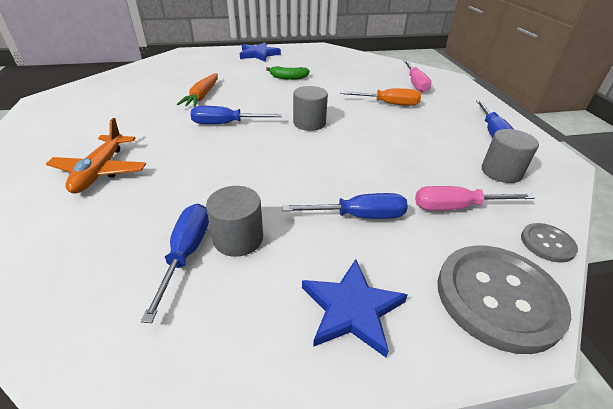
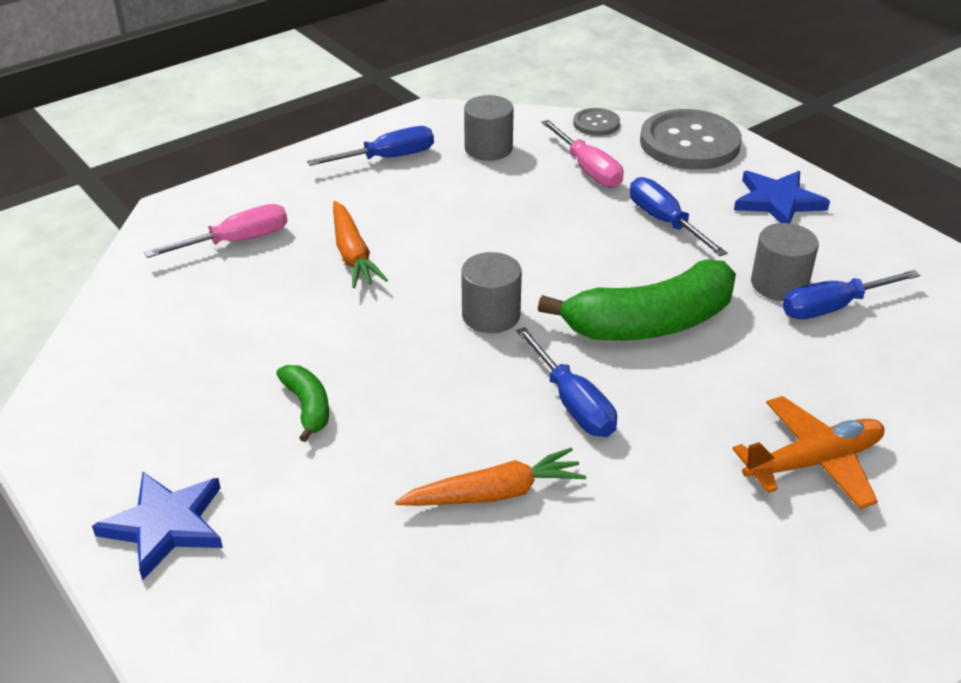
camera: 115 degrees left, 0 degrees up
orange screwdriver [340,88,421,106] -> orange carrot [333,201,388,288]
none -> green banana [538,259,736,341]

